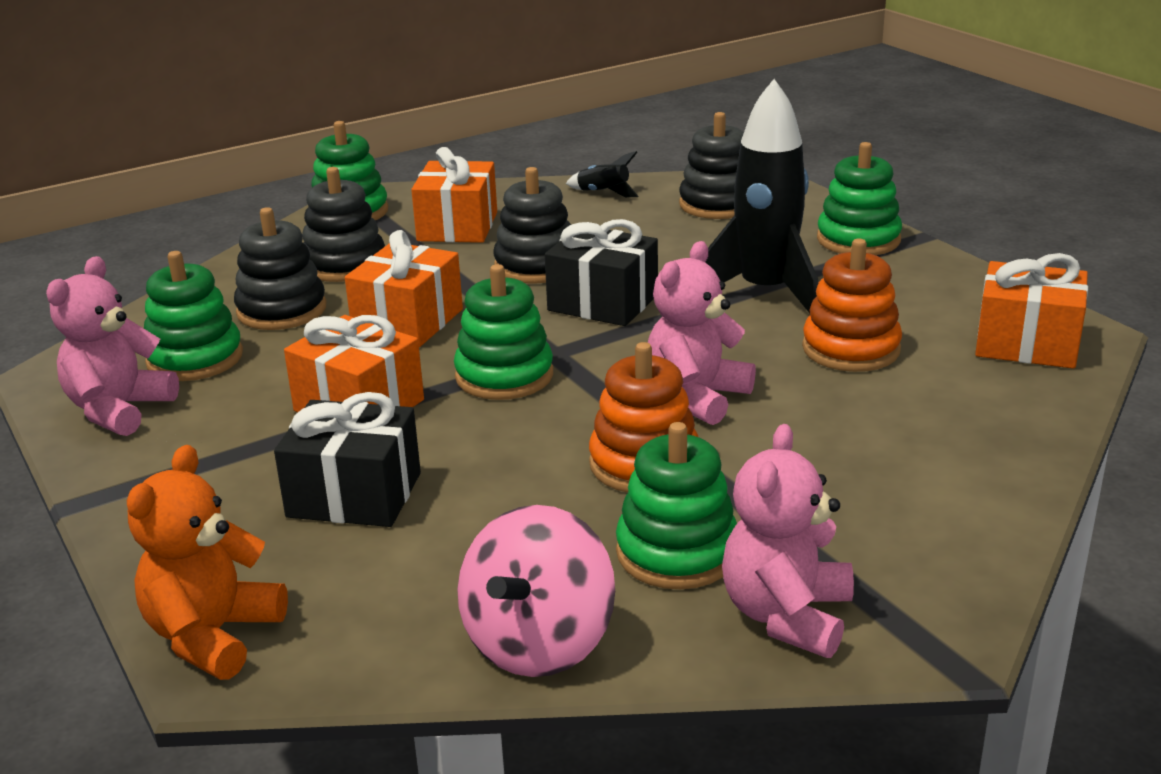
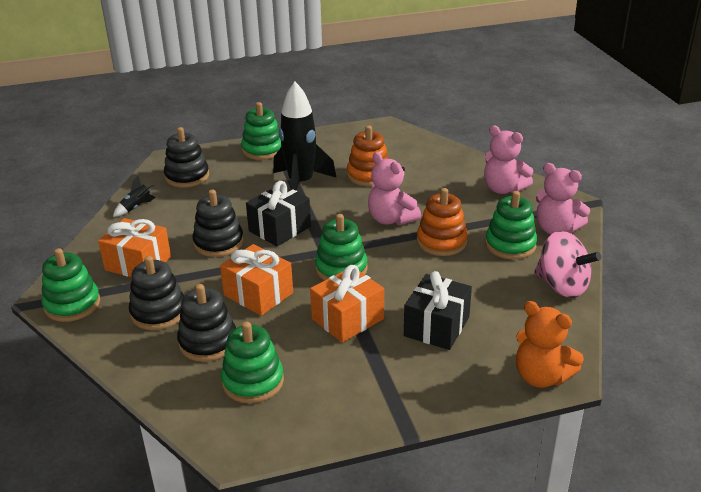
camera: 75 degrees left, 5 degrees up
pink teddy bear [46,256,179,436] -> pink teddy bear moved to [484,126,533,194]
orange gift [975,253,1088,369] -> none

